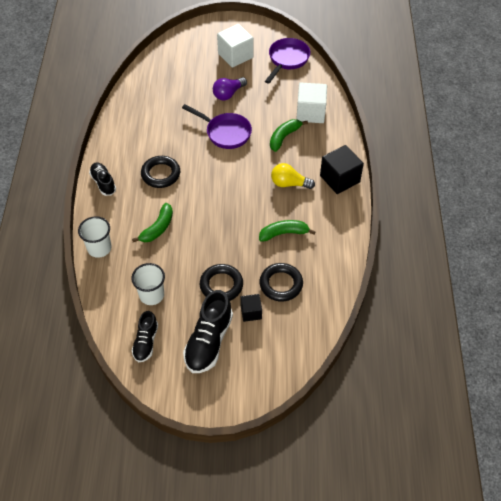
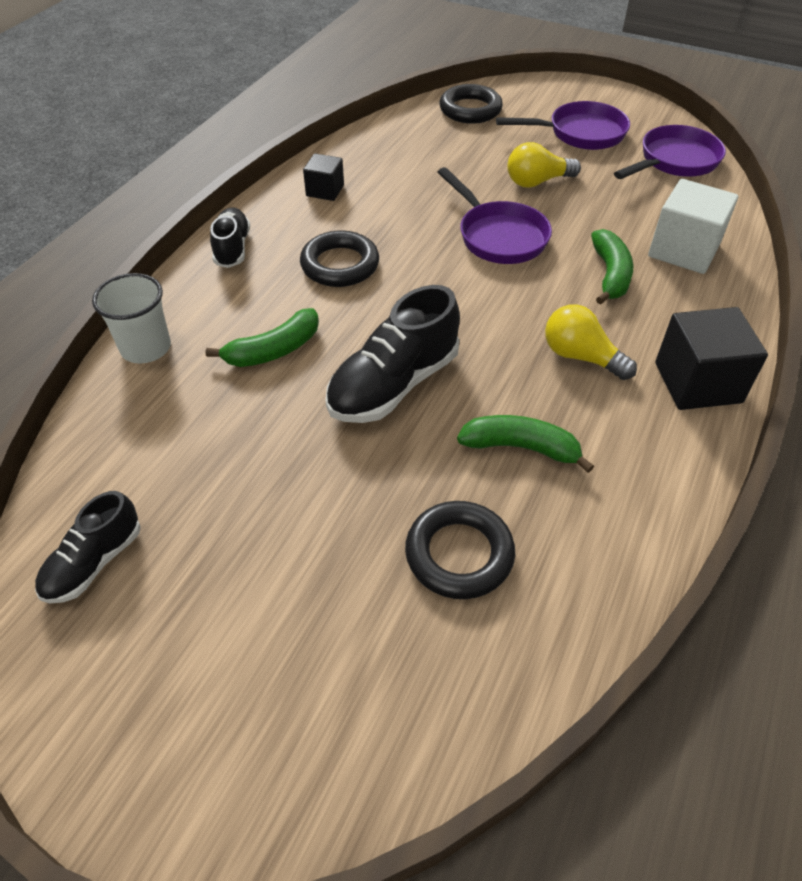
camera: 25 degrees right, 5 degrees down
white cup [131,263,165,305] -> none
black shoe [183,290,233,373] -> black shoe moved to [326,285,460,423]
black ring [200,264,243,301] -> black ring moved to [439,84,503,124]
purple light bulb [213,77,247,100] -> yellow light bulb [507,142,581,188]
white cube [217,24,253,68] -> purple pan [496,101,630,150]
black cube [240,294,262,322] -> black cube moved to [303,153,344,201]
green banana [270,119,308,152] -> green banana turned 120 degrees clockwise [591,229,633,304]

